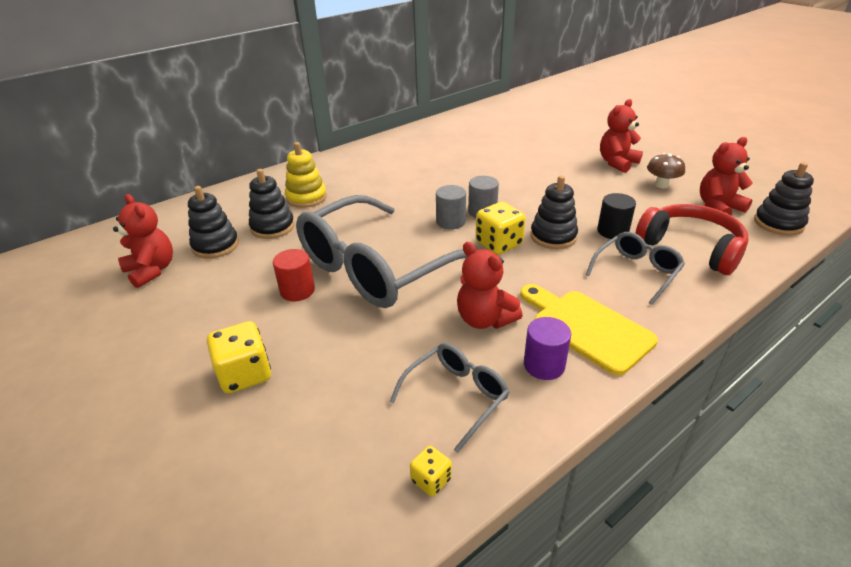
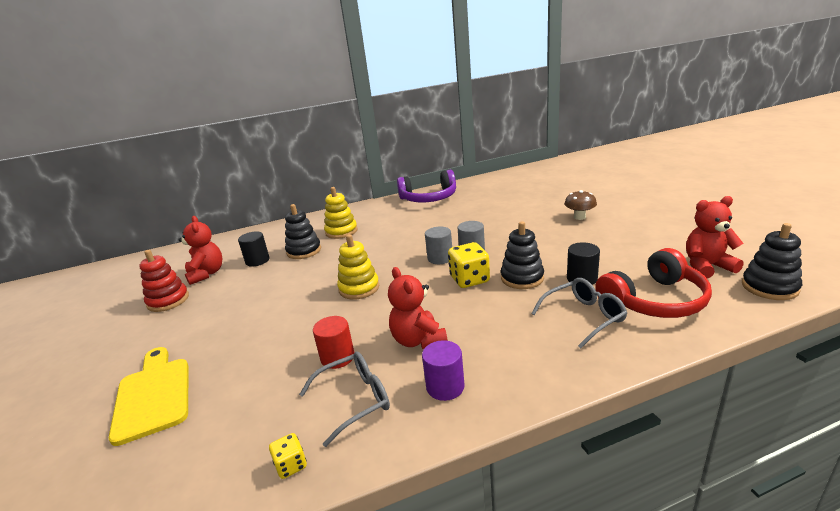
camera: 20 degrees right, 10 degrees down
black stacking toy [188,186,239,259] -> black cylinder [238,231,270,267]
yellow dice [207,321,271,393] -> none
red cylinder [273,249,315,301] -> red cylinder moved to [313,316,354,369]
grey glasses [296,195,467,308] -> yellow stacking toy [337,234,379,300]
yellow cutting board [520,284,658,375] -> yellow cutting board moved to [109,347,188,446]
red teddy bear [600,99,643,173] -> none
red headphones [635,204,749,275] -> red headphones turned 90 degrees clockwise [595,248,712,318]
brown mushroom [647,153,685,188] -> brown mushroom moved to [564,190,597,220]
none -> red stacking toy [139,250,189,312]
none -> purple headphones [397,170,456,202]

